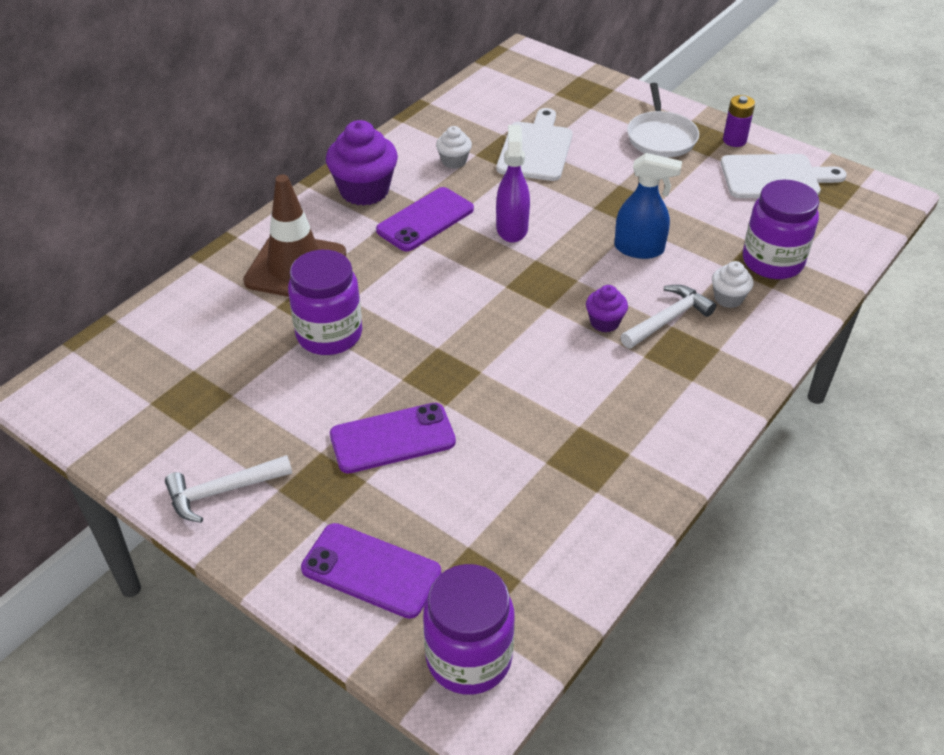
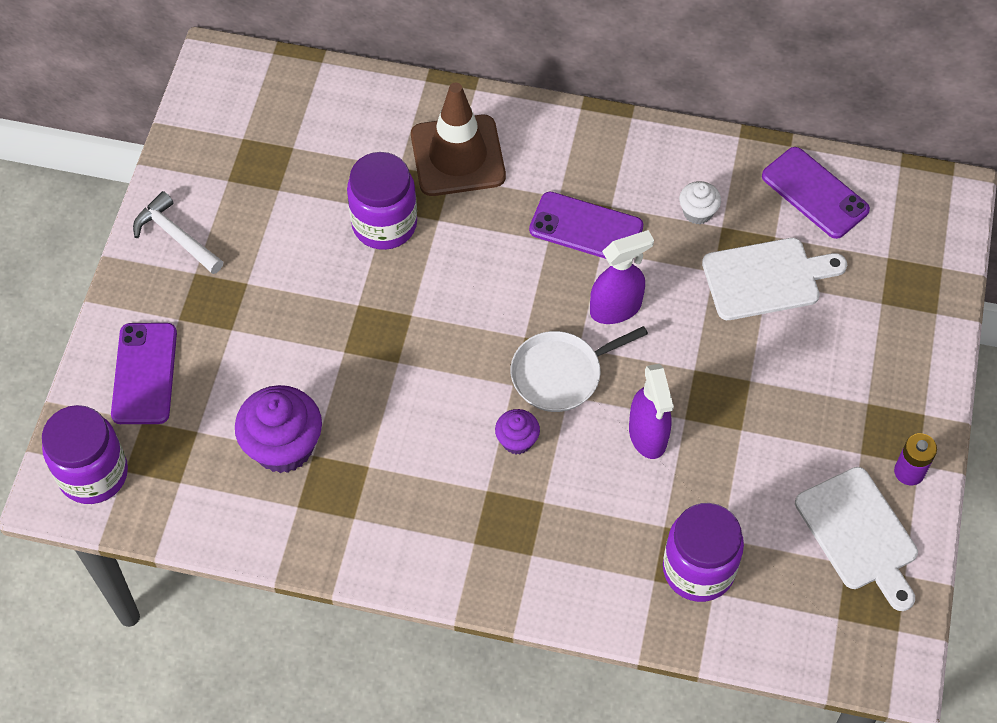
camera: 65 degrees right, 15 degrees up
purple cupcake [326,120,398,206] -> purple cupcake moved to [235,385,322,473]
purple phone [330,403,456,474] -> purple phone moved to [762,147,870,239]
blue spray bottle [614,153,682,259] -> purple spray bottle [629,364,674,459]
white hammer [620,285,716,348] -> none
white pan [627,83,699,158] -> white pan moved to [511,326,648,412]
white cupcake [712,261,754,308] -> none

